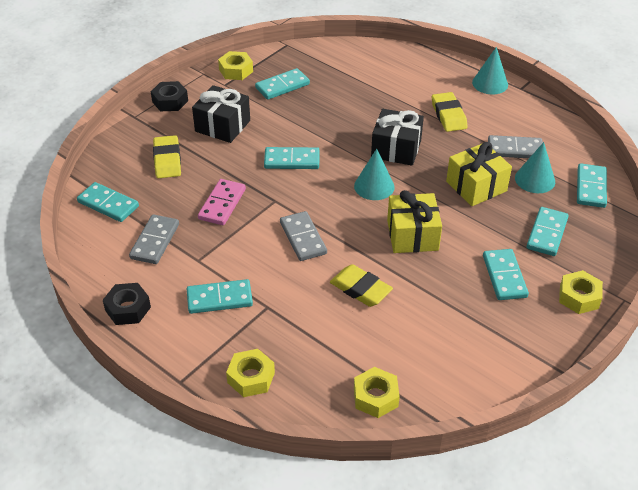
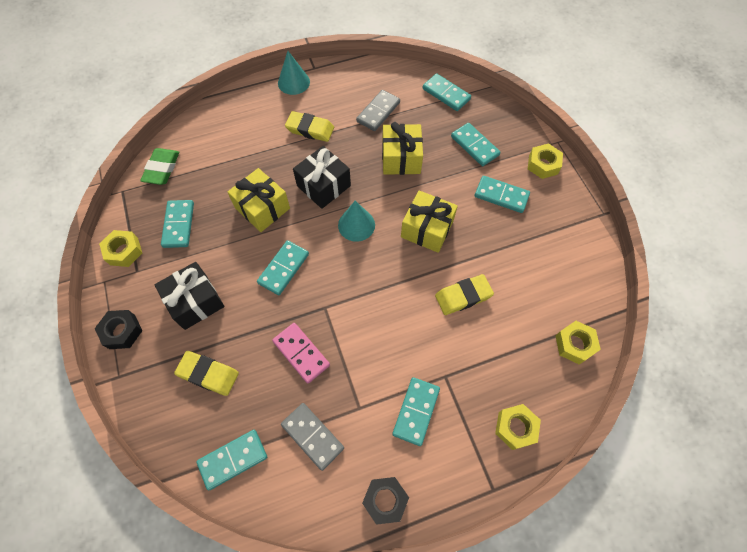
camera: 60 degrees left, 20 degrees up
grey domino [280,211,327,261] -> none
turquoise cone [515,142,555,193] -> none
none -> green eraser [140,148,179,185]
none -> yellow gift [228,168,290,232]

